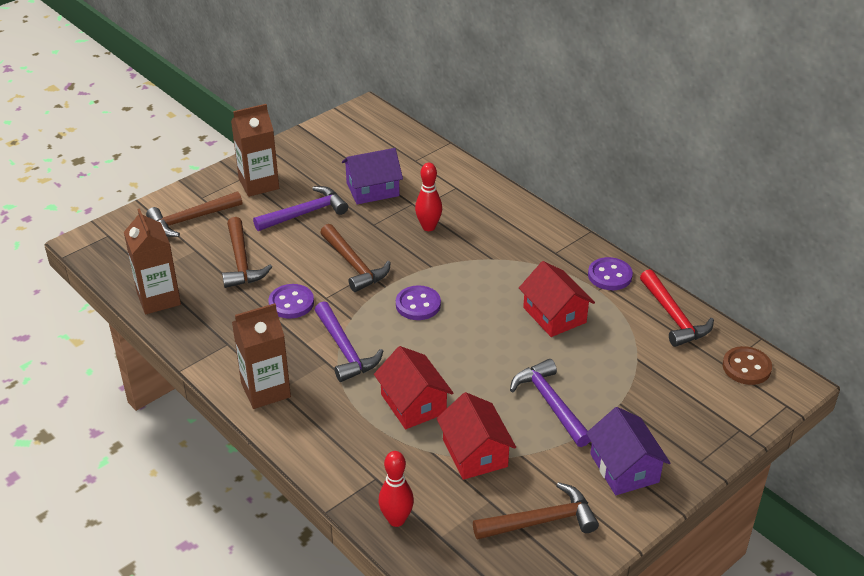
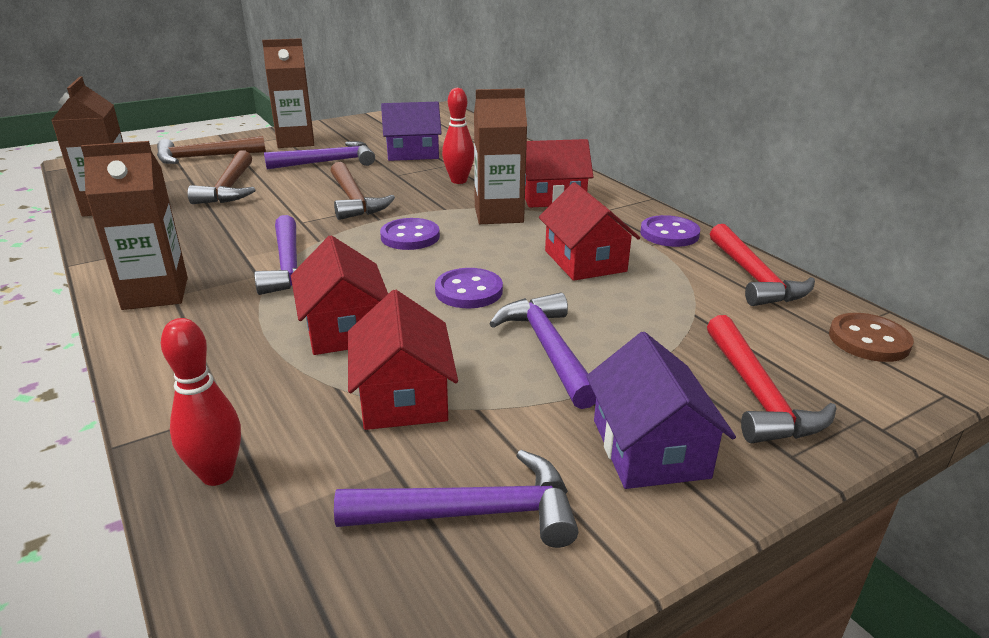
camera: 10 degrees right, 10 degrees down
purple button [268,284,314,319] -> purple button moved to [435,268,503,308]
brown hammer [473,482,599,540] -> purple hammer [334,450,579,548]
none -> brown carton [474,88,527,224]
none -> red house [525,139,593,208]
none -> red hammer [707,315,837,443]

